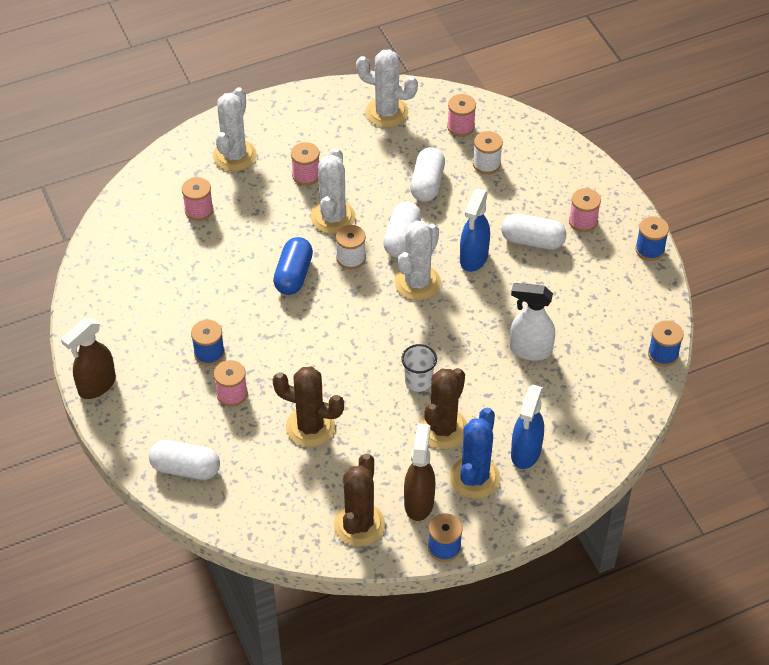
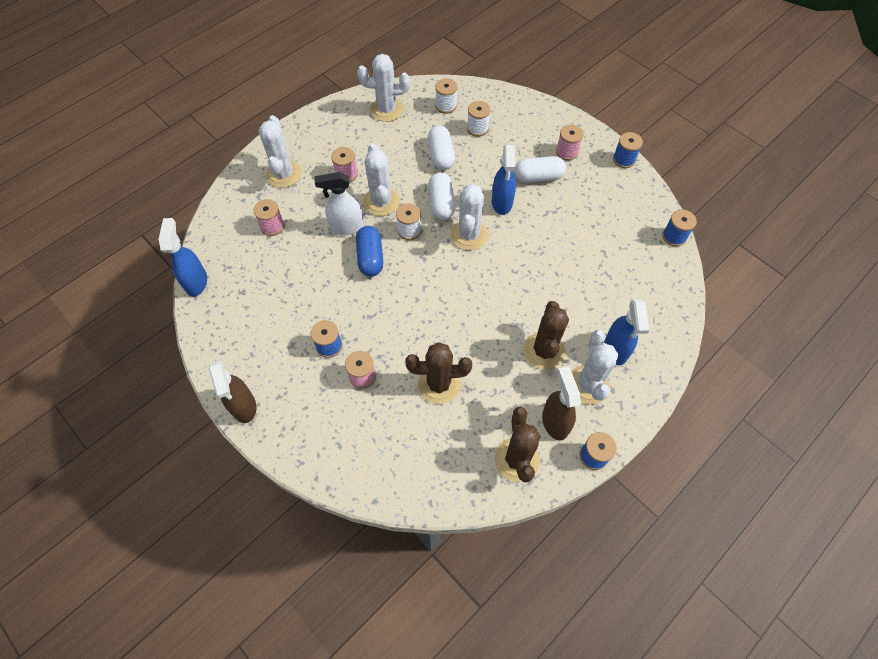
camera: 20 degrees left, 10 degrees up
brown spray bottle [61,318,116,399] -> brown spray bottle turned 45 degrees counterclockwise [209,360,256,423]
white capsule [149,440,220,480] -> none
white cup [401,344,437,392] -> none
pink spool [447,94,476,137] -> white spool [435,78,457,114]
blue cactus [450,408,500,499] -> white cactus [571,330,618,405]
white spray bottle [510,283,555,361] -> white spray bottle moved to [314,172,363,235]
none -> blue spray bottle [159,218,207,297]

